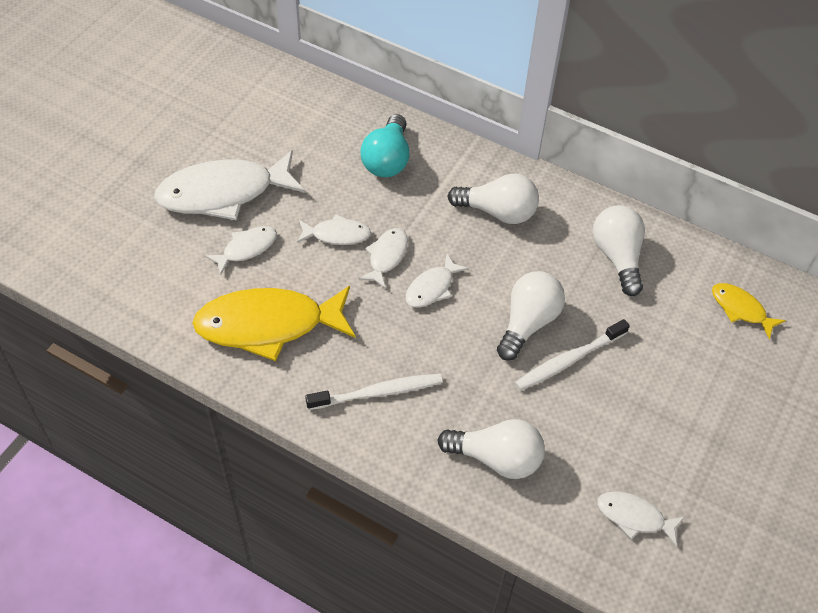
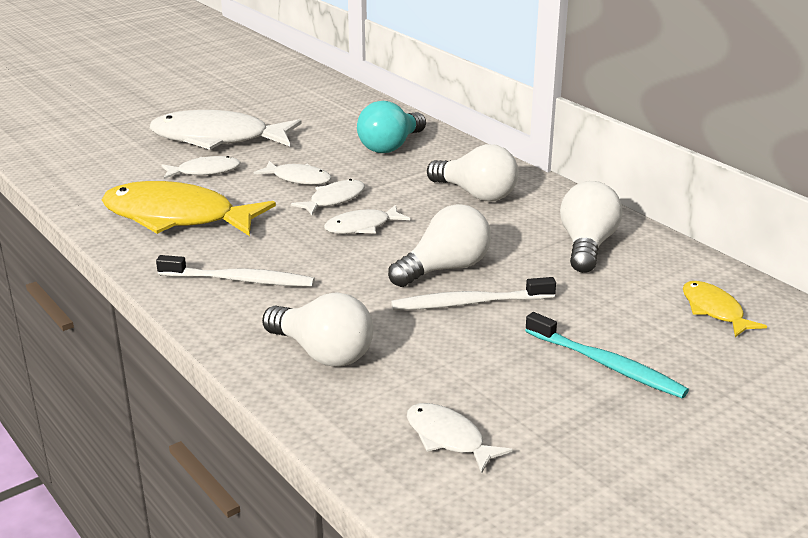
camera: 25 degrees right, 25 degrees down
none -> turquoise toothbrush [525,312,689,398]

